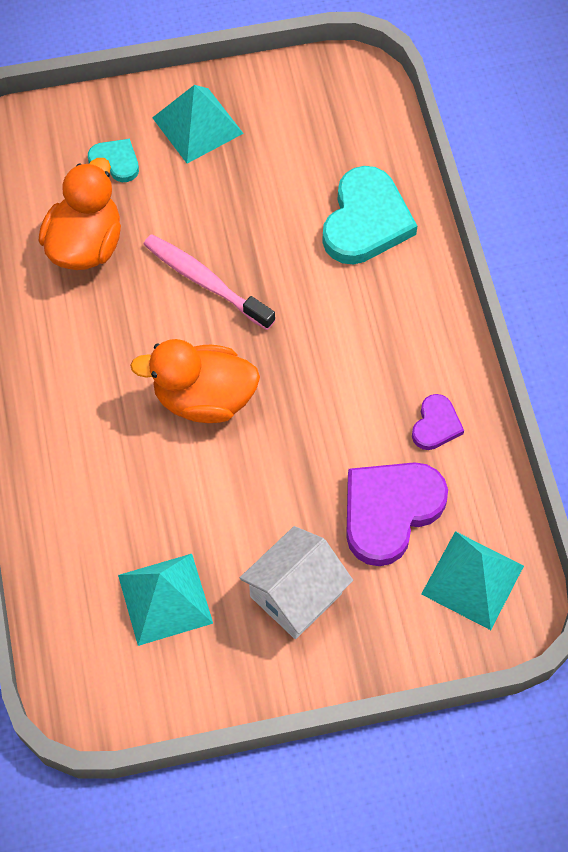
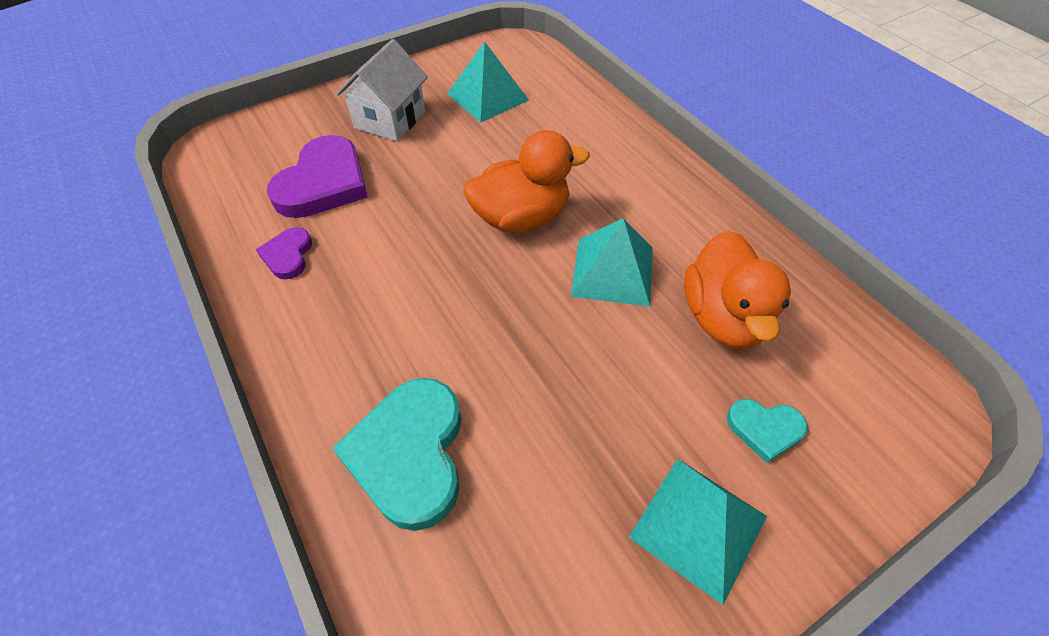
camera: 160 degrees right, 10 degrees down
pink toothbrush [143,234,275,330] -> none
turquoise pyramid [421,531,524,630] -> turquoise pyramid moved to [571,218,653,307]

